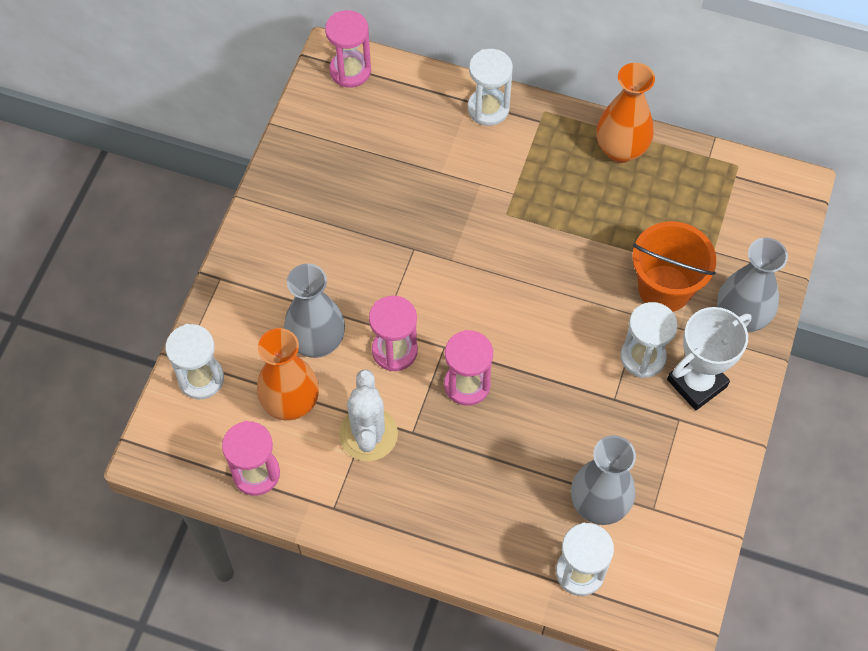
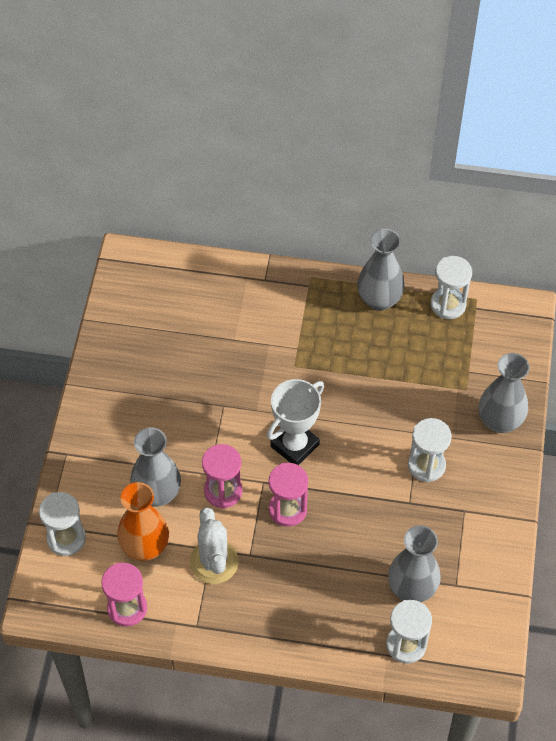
camera: 10 degrees left, 5 degrees down
pink hourglass [325,10,371,88] -> none
white hourglass [468,49,513,126] -> white hourglass moved to [431,256,472,319]
orange vase [597,63,655,163] -> grey vase [358,228,405,311]
orange bucket [632,221,716,312] -> none
white trophy [667,307,752,410] -> white trophy moved to [267,379,324,465]

